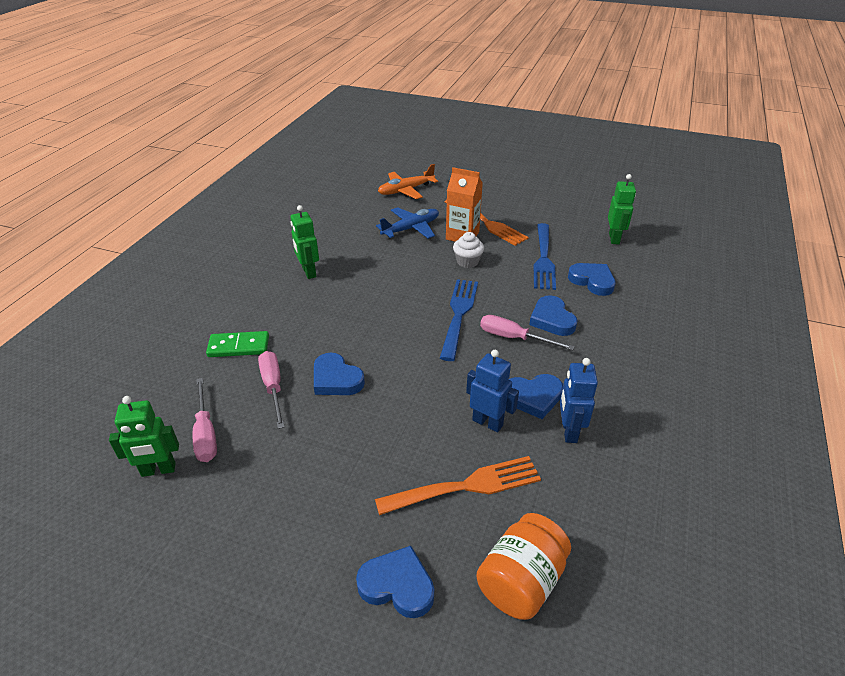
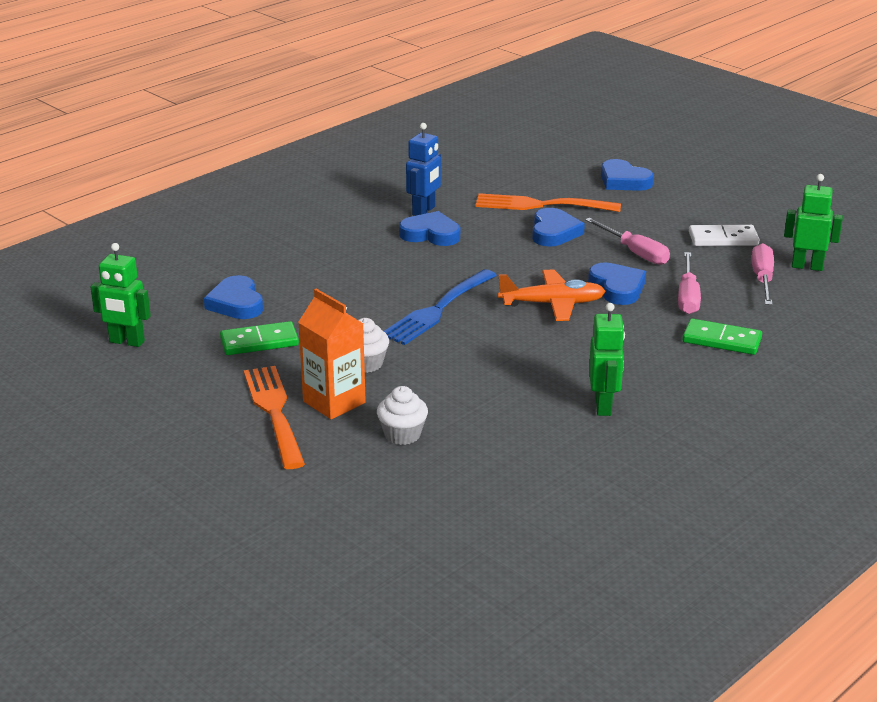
camera: 155 degrees left, 10 degrees down
blue plane [376,207,439,239] -> white cupcake [377,386,428,445]
orange plane [378,164,438,199] -> orange plane moved to [498,269,606,321]
blue robot [466,350,519,433] -> none
orange jar [476,513,571,620] -> none
pink screwdriver [480,315,575,350] -> pink screwdriver moved to [585,218,670,265]
blue heart [529,295,578,336] -> blue heart moved to [532,208,585,247]
blue fork [534,223,556,290] -> green domino [220,321,299,355]
green robot [608,174,636,244] -> green robot turned 105 degrees counterclockwise [90,243,151,347]
none -> white domino [689,225,759,246]

